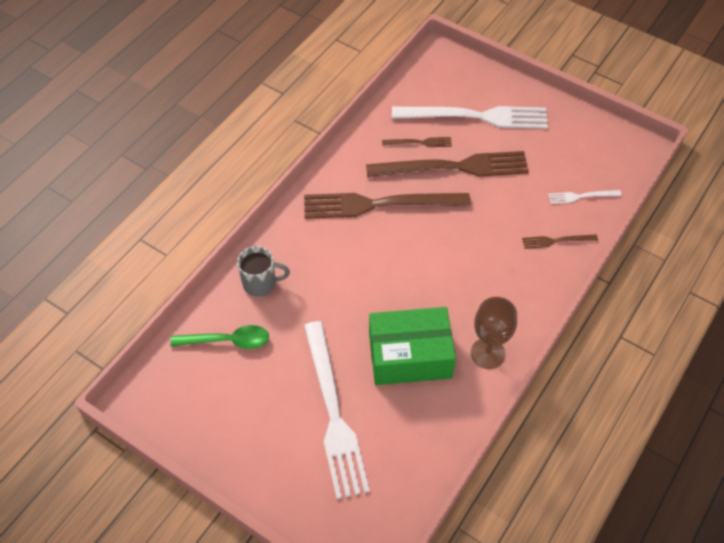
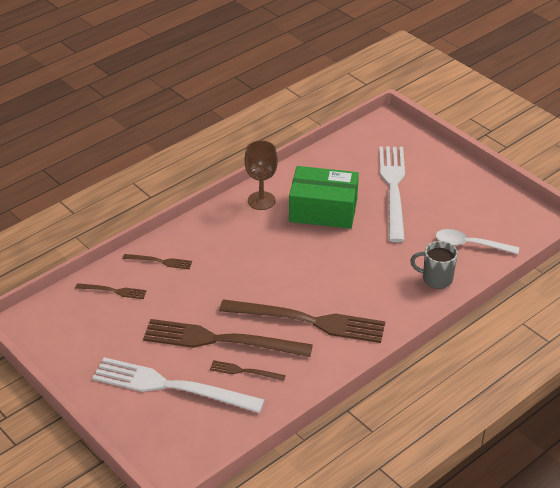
camera: 165 degrees left, 15 degrees down
green spoon [170,325,269,349] -> white spoon [436,229,519,254]
white fork [548,190,622,204] -> brown fork [75,283,146,299]

